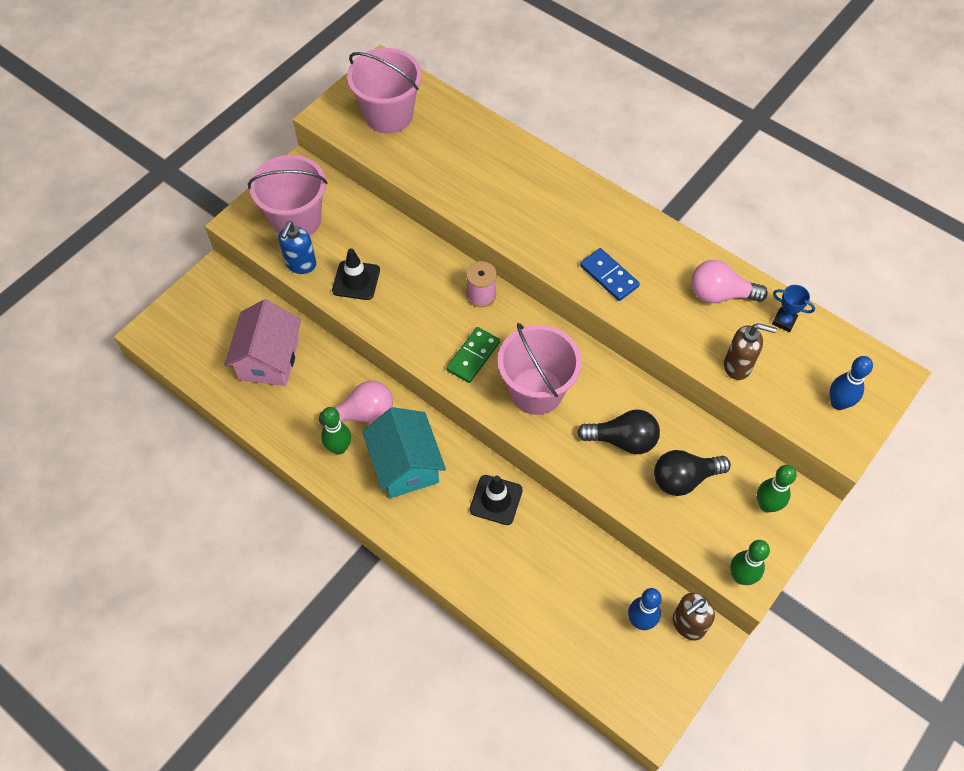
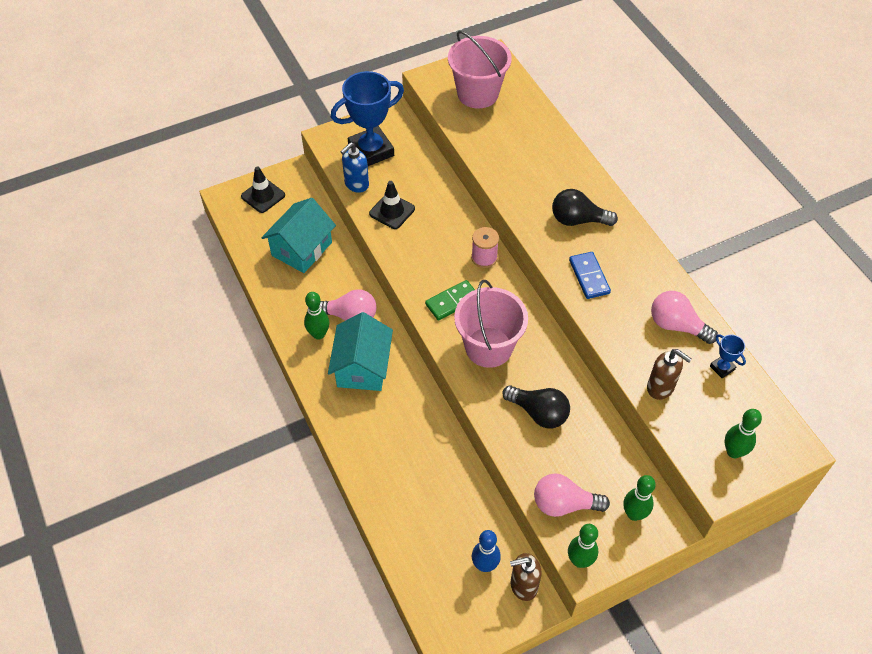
camera: 25 degrees right, 5 degrees down
pink house [224,299,301,386] -> turquoise house [261,198,336,273]
pink bucket [248,155,328,236] -> blue trophy [331,71,404,166]
black traffic cone [470,475,523,525] -> black traffic cone moved to [241,166,285,213]
black light bulb [654,450,731,496] -> black light bulb moved to [552,189,618,226]
blue bowling pin [830,356,873,410] -> green bowling pin [725,409,762,458]
none -> pink light bulb [534,473,610,517]

